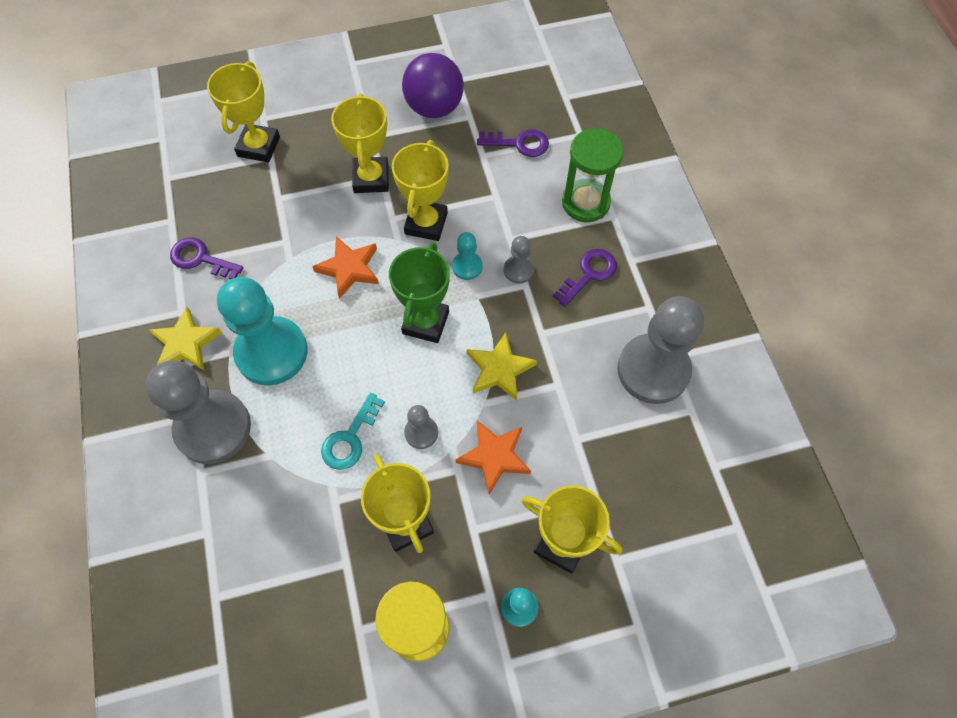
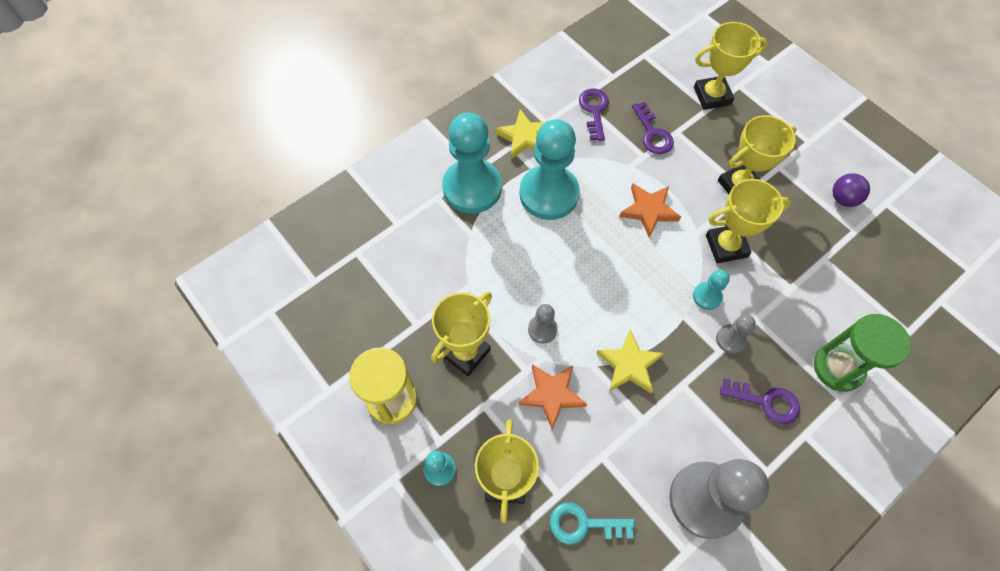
camera: 65 degrees right, 0 degrees up
grey pawn [146,360,251,464] -> turquoise pawn [442,113,502,213]
turquoise key [321,392,385,470] -> turquoise key moved to [549,502,635,544]
green trophy [389,242,450,343] -> none
purple ball [402,53,464,118] -> purple ball [832,173,870,207], size x0.56
purple key [477,129,549,157] -> purple key moved to [632,102,674,154]

